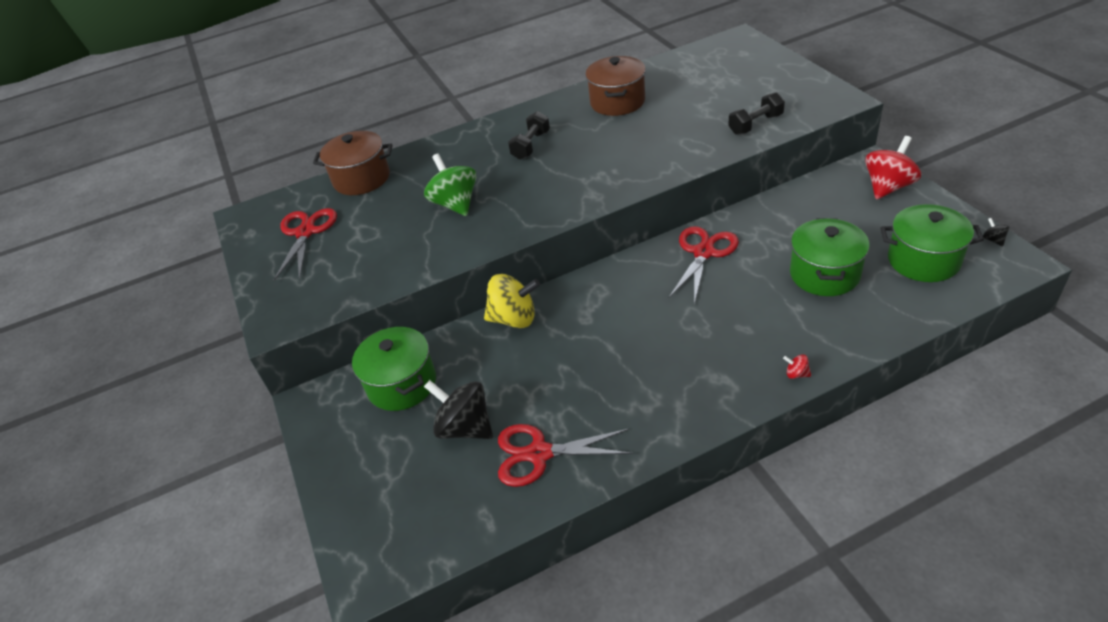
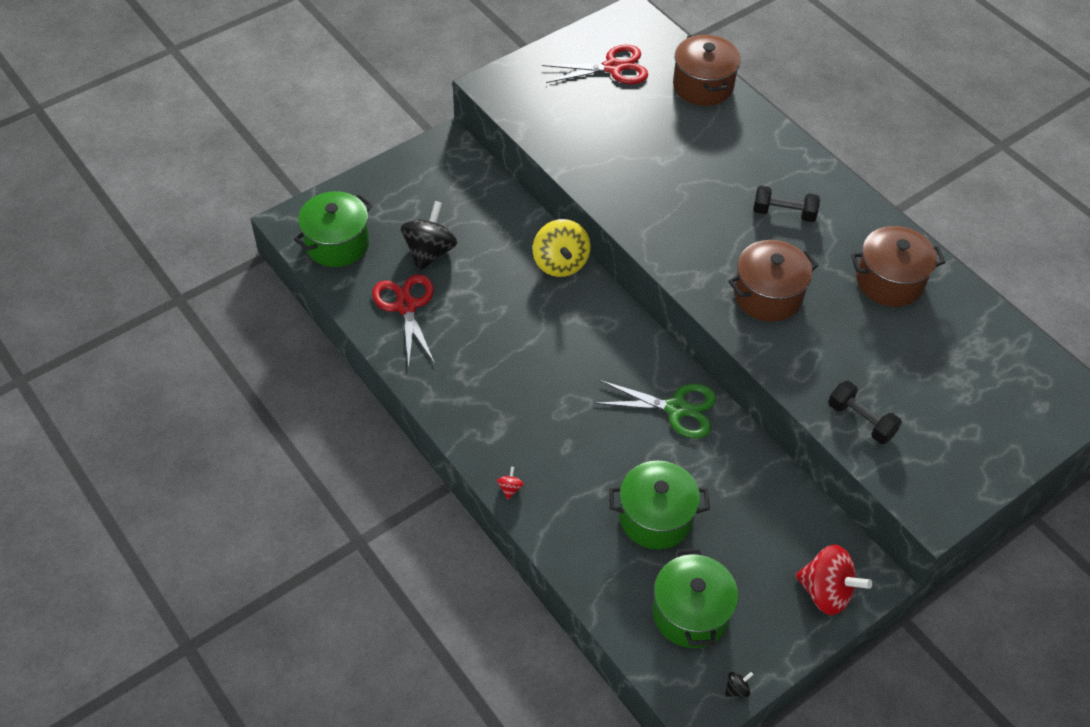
camera: 70 degrees right, 10 degrees up
green pot [352,327,436,411] -> green pot moved to [294,191,373,267]
green spinning top [424,154,476,216] -> none
red scissors [668,226,739,304] -> green scissors [594,380,716,439]
none -> brown pot [728,240,819,322]

